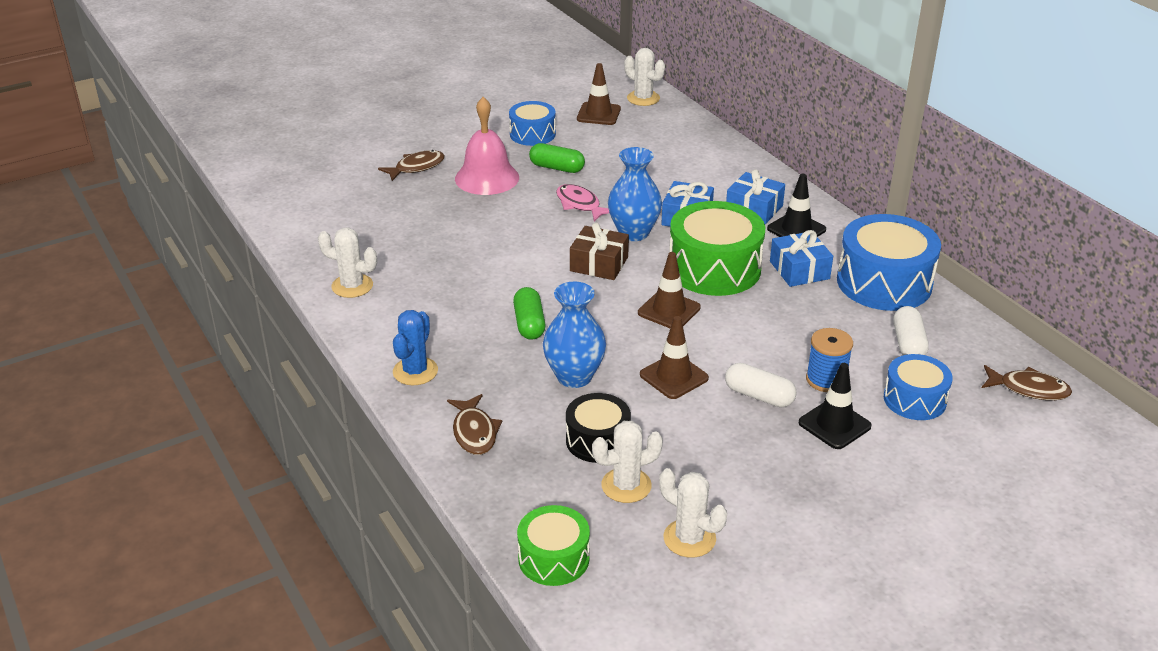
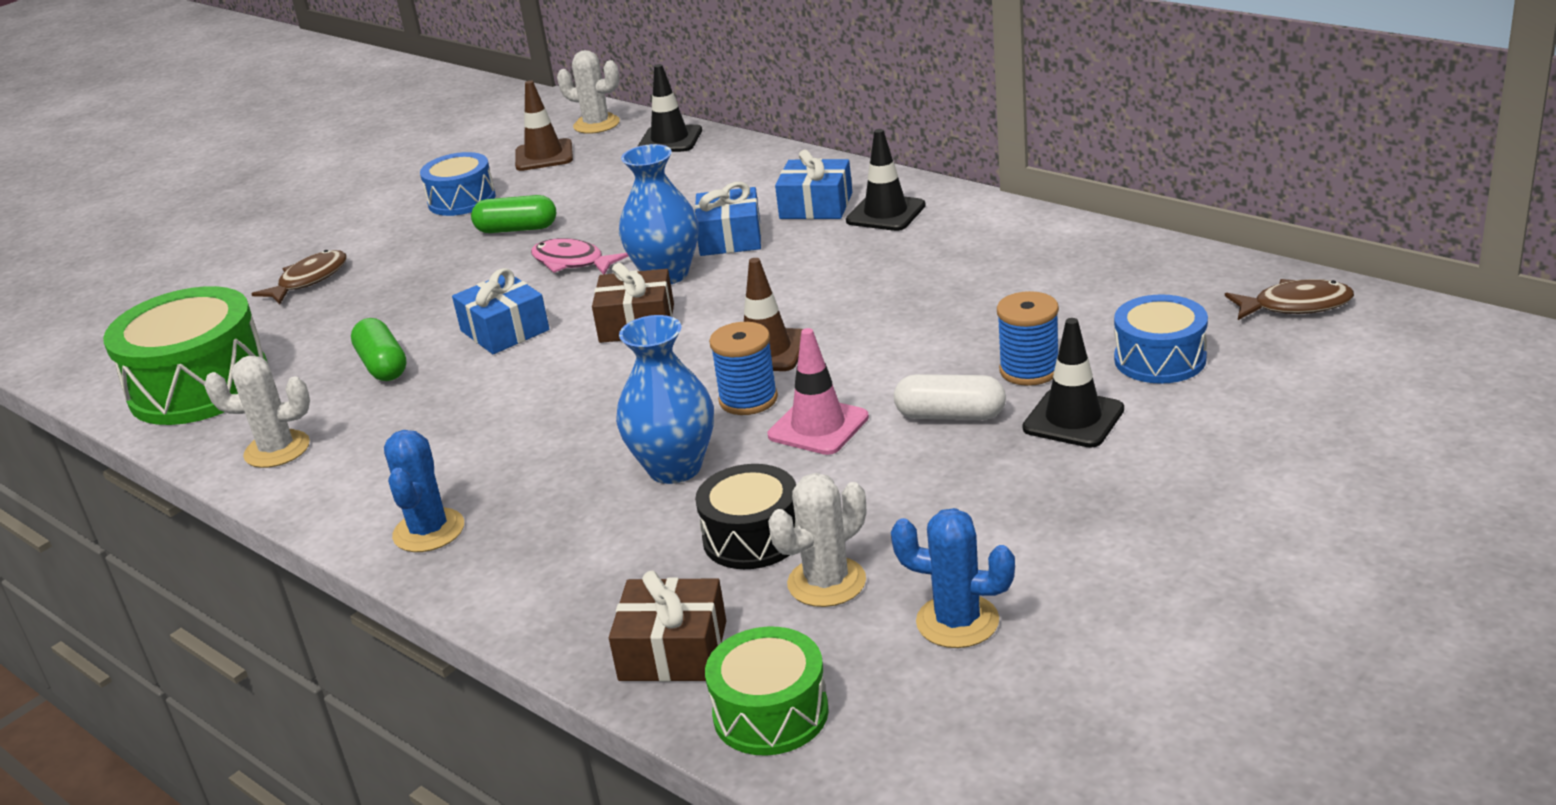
camera: 15 degrees left, 5 degrees down
brown fish [447,394,502,455] -> none
pink bell [455,97,519,195] -> none
green capsule [513,287,546,340] -> green capsule moved to [351,318,407,381]
brown traffic cone [640,316,709,399] -> pink traffic cone [768,328,869,455]
white cactus [659,468,727,558] -> blue cactus [891,508,1015,648]
green drum [669,201,765,296] -> green drum moved to [103,286,268,425]
blue gift [770,230,833,287] -> blue gift moved to [452,268,549,354]
blue drum [837,214,941,311] -> none
white capsule [893,306,929,355] -> none
none -> brown gift [609,571,726,682]
none -> black traffic cone [637,64,702,152]
none -> blue spool [709,322,778,415]

